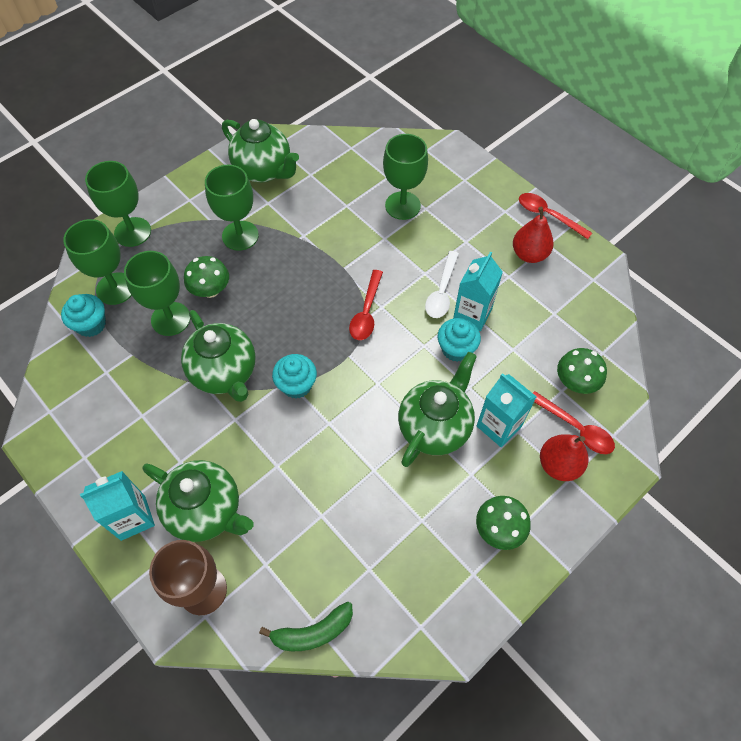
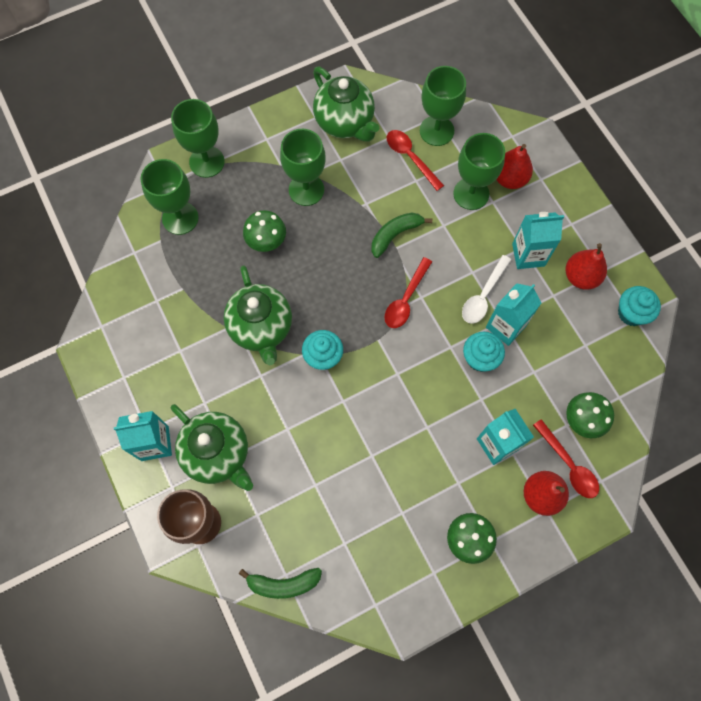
camera: 15 degrees right, 10 degrees up
turquoise cupcake [61,294,106,337] -> turquoise cupcake moved to [618,286,661,326]
green goblet [124,251,191,336] -> green goblet moved to [420,66,466,146]
green teapot [398,352,477,467] -> none
red spoon [519,193,592,239] -> red spoon moved to [387,130,444,191]
none -> green banana [372,213,432,258]
none -> red pear [496,144,533,189]
none -> turquoise carton [512,212,564,269]

